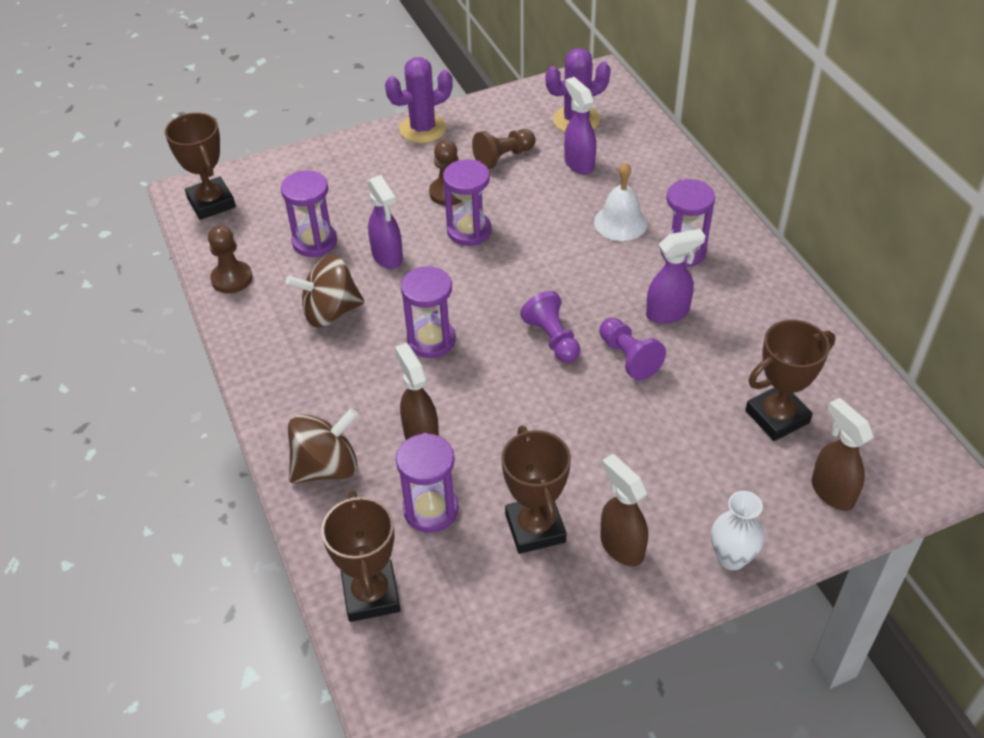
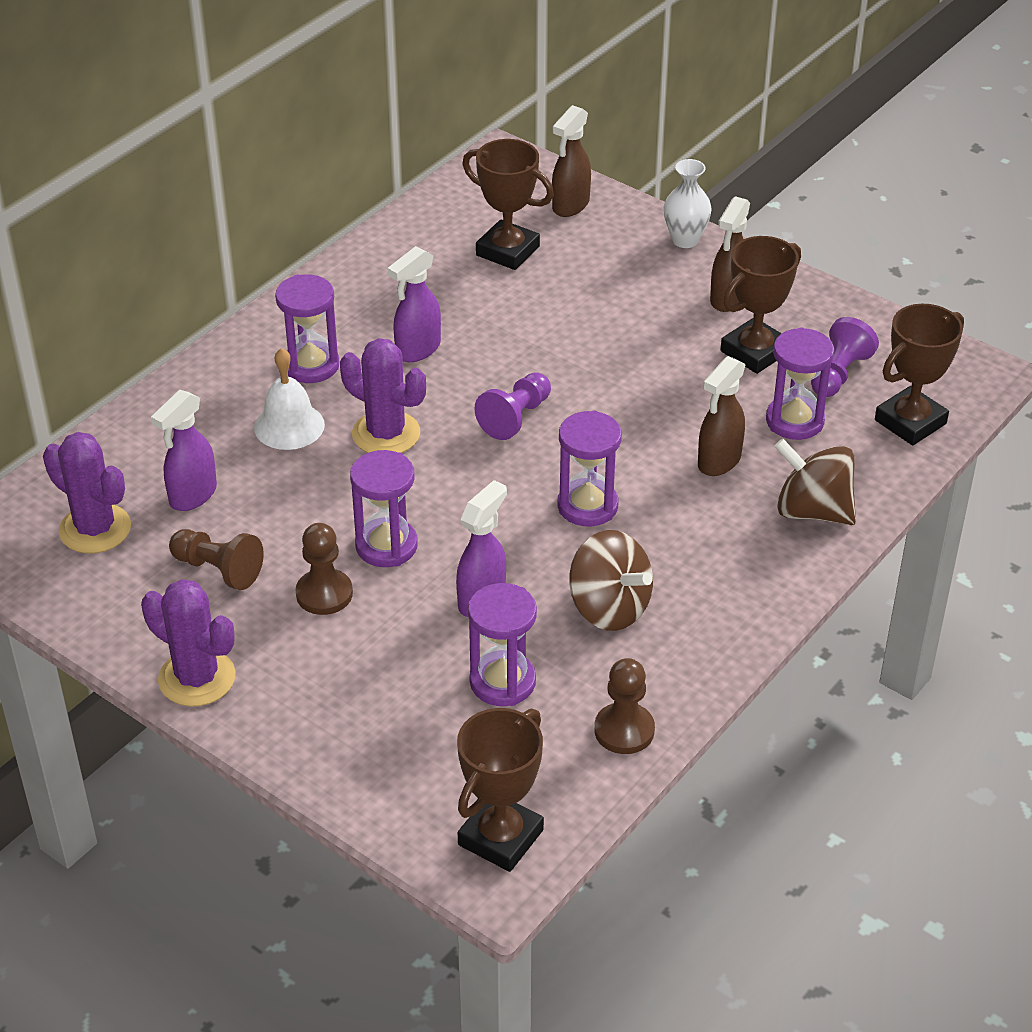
camera: 120 degrees left, 5 degrees down
purple pawn [600,318,666,381] -> purple pawn moved to [811,317,879,397]
purple spray bottle [646,229,705,324] -> purple spray bottle turned 90 degrees counterclockwise [388,246,441,362]
none -> purple cactus [340,338,426,453]

